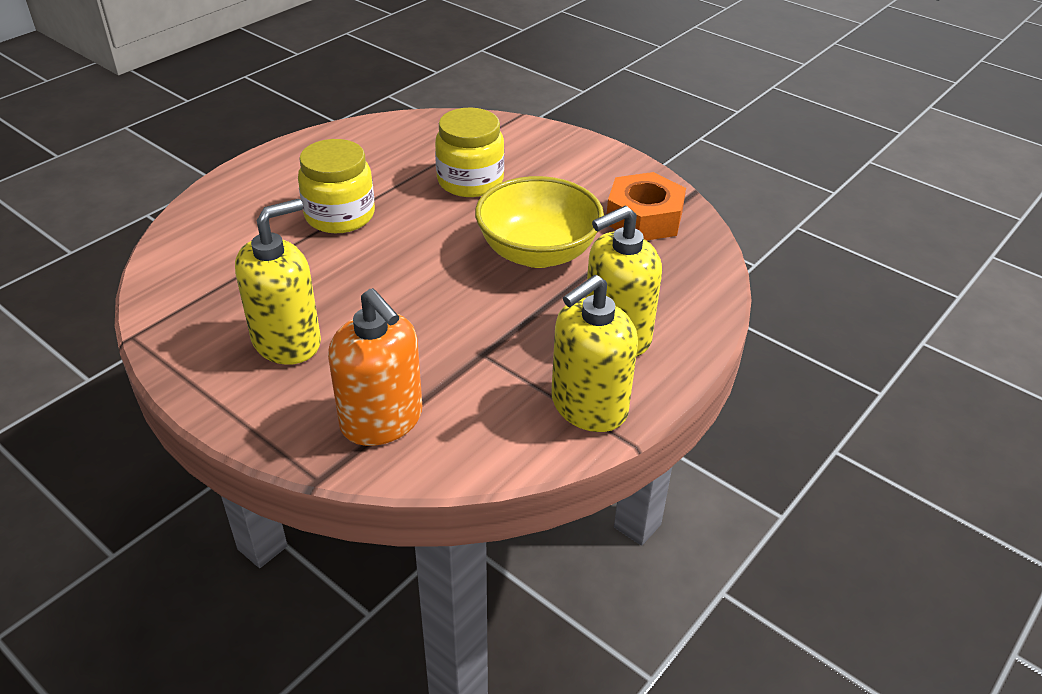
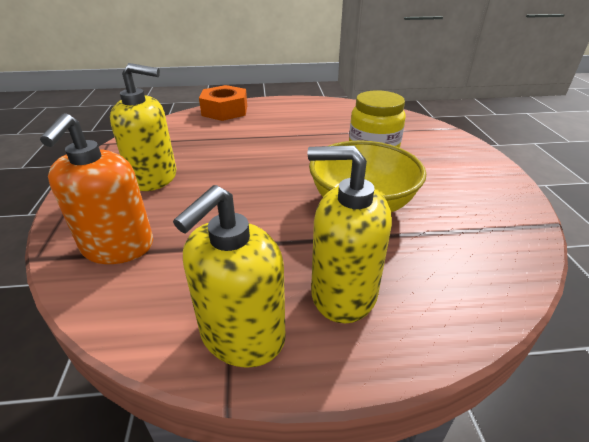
camera: 45 degrees right, 5 degrees down
yellow jar [298,139,375,233] -> none
yellow soap dispenser [551,275,638,432] -> yellow soap dispenser turned 60 degrees counterclockwise [173,185,286,368]
orange nut [607,172,686,241] -> orange nut moved to [199,85,247,121]

